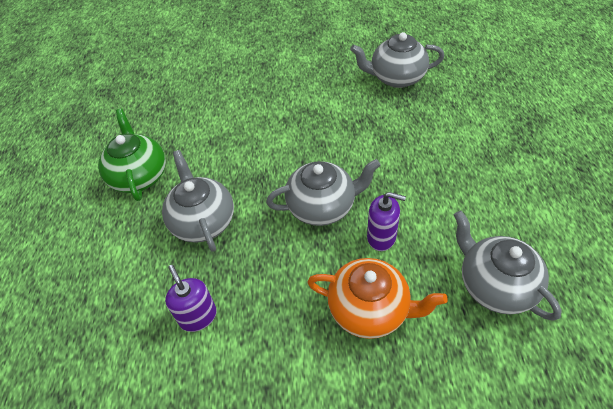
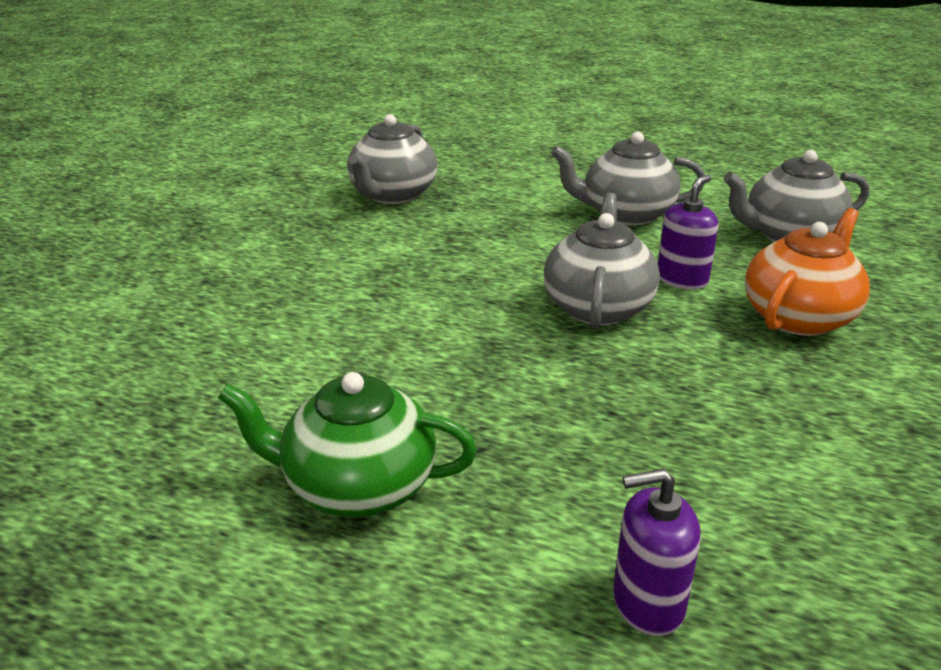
camera: 70 degrees left, 20 degrees down
grey teapot [162,150,234,252] -> grey teapot moved to [551,132,705,226]
purple soap dispenser [165,265,217,332] -> purple soap dispenser moved to [613,469,701,636]

